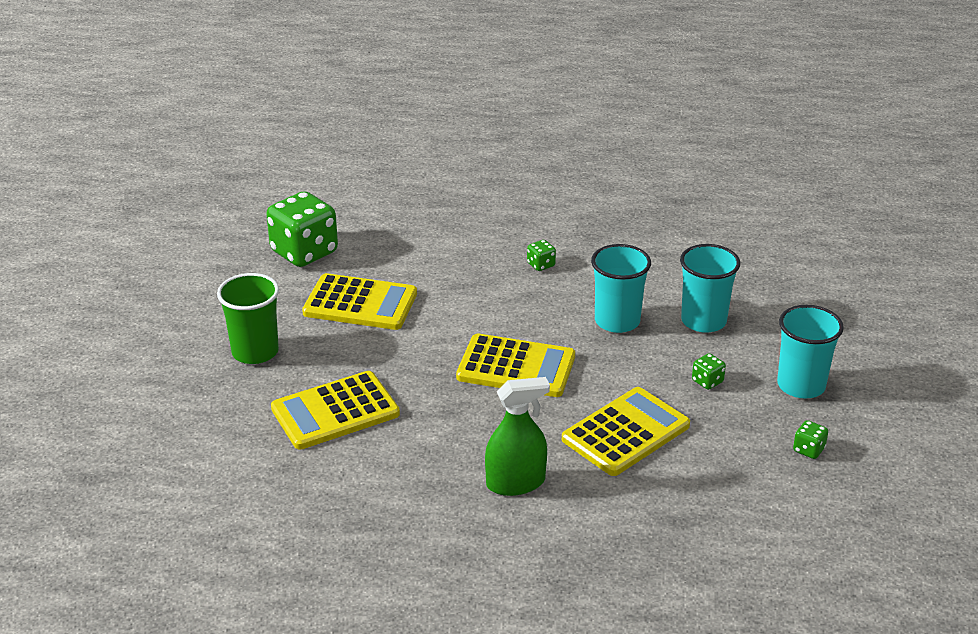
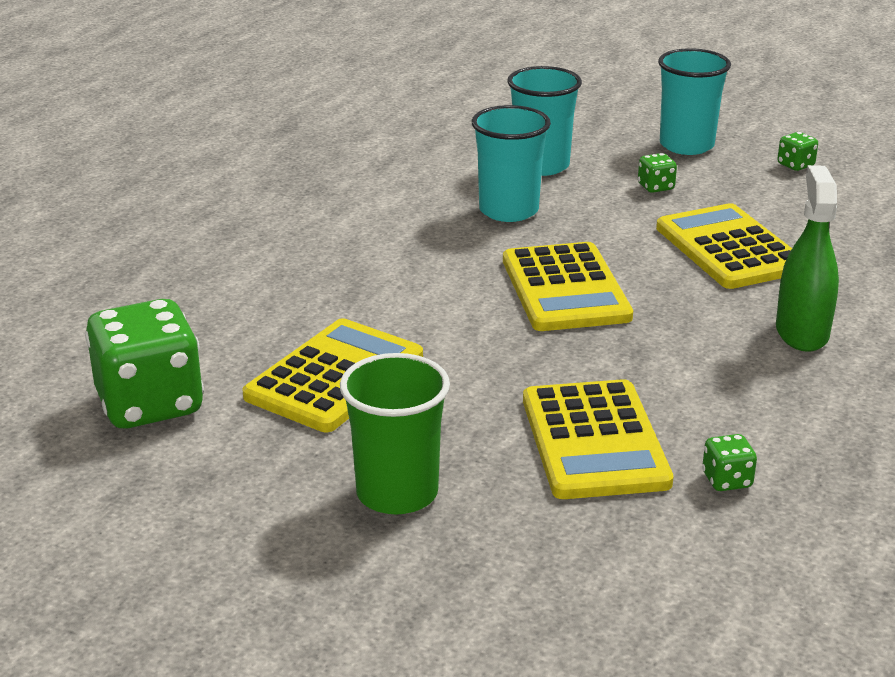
camera: 70 degrees left, 5 degrees down
yellow calculator [456,333,575,397] -> yellow calculator turned 135 degrees clockwise [503,242,633,331]
green dice [527,240,556,271] -> green dice moved to [702,434,757,491]

